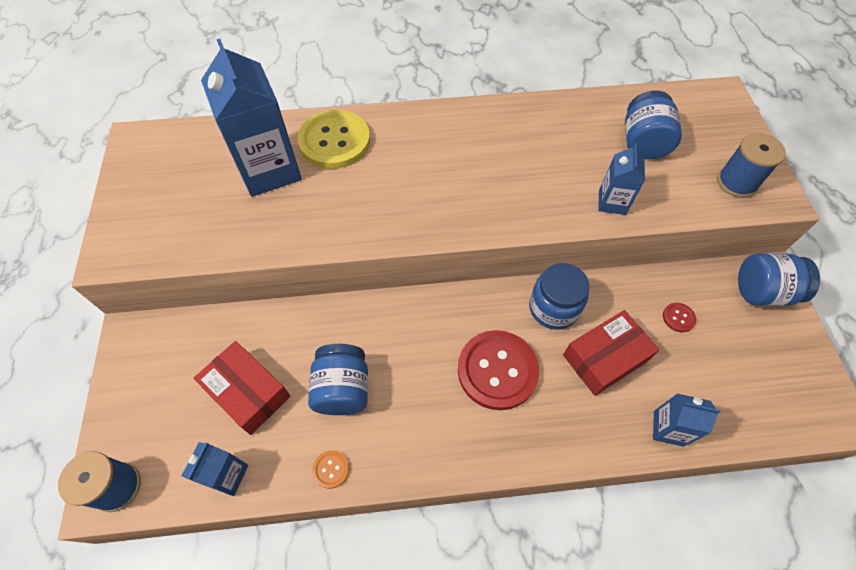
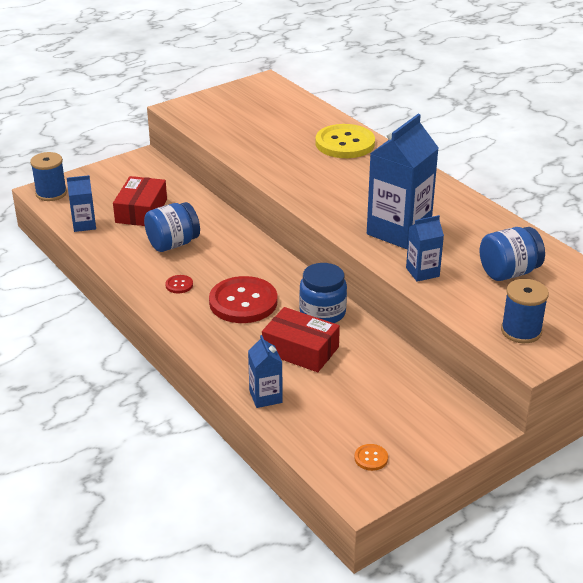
camera: 60 degrees right, 25 degrees down
blue carton [201,39,302,197] -> blue carton moved to [367,114,439,249]
orange button [312,450,349,489] -> orange button moved to [354,444,388,471]
red button [663,303,696,332] -> red button moved to [165,275,193,293]
blue jar [738,253,820,306] -> none

